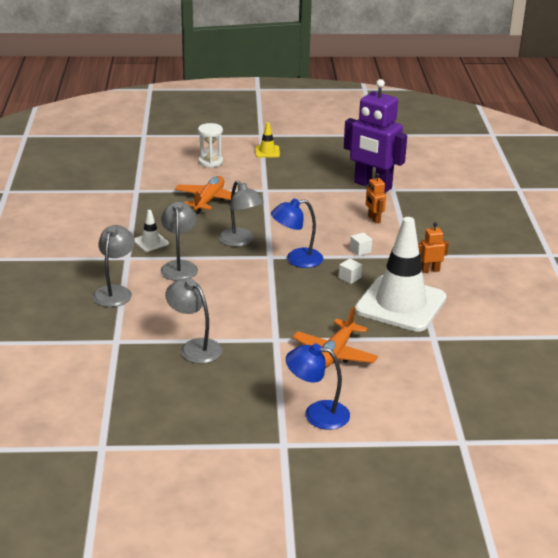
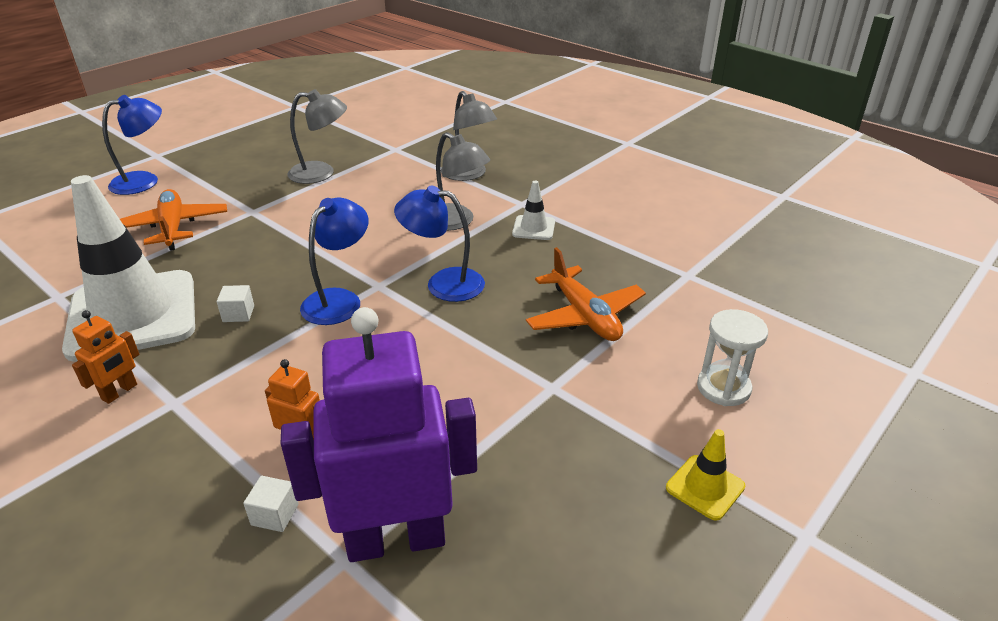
camera: 135 degrees right, 5 degrees up
grey lamp [219,181,264,247] -> blue lamp [394,186,485,302]
white cube [350,232,372,256] -> white cube moved to [243,476,299,532]

